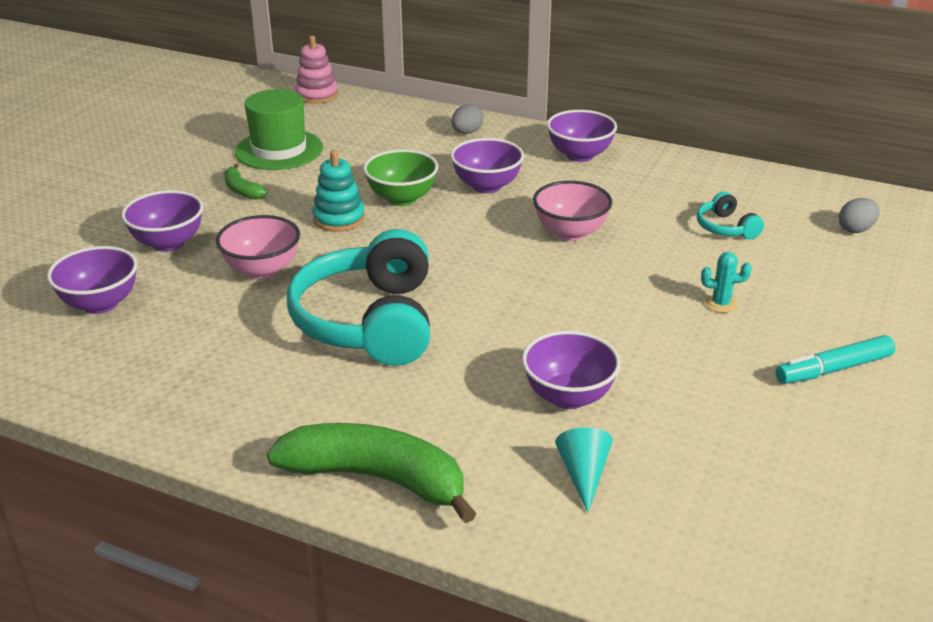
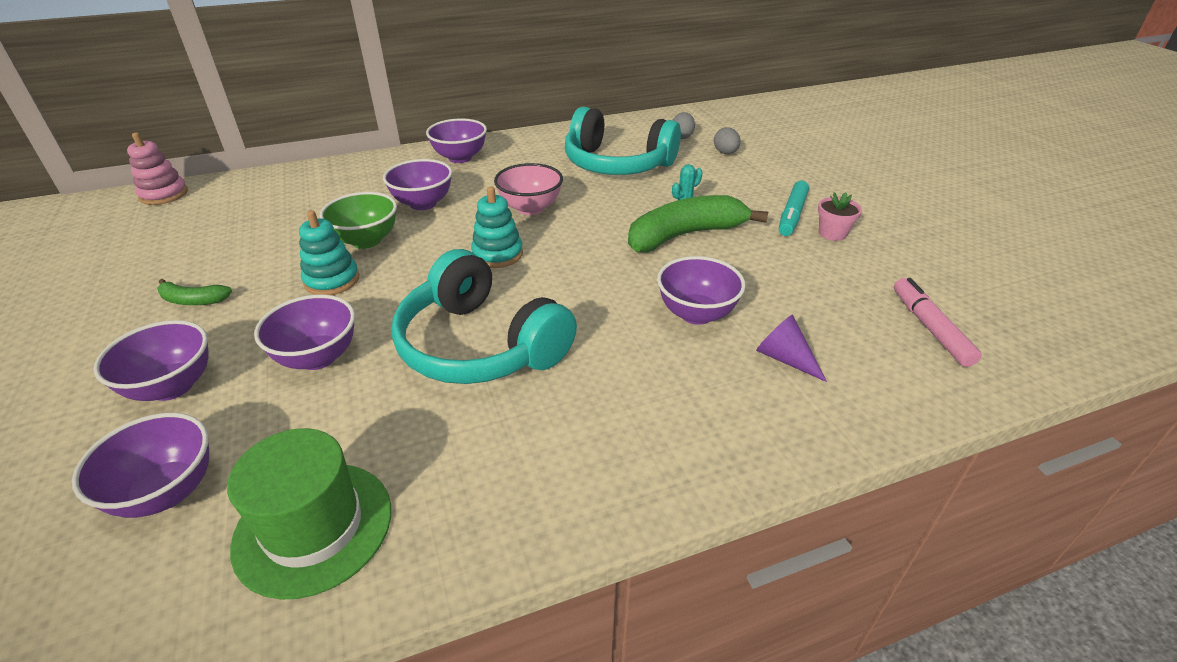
camera: 45 degrees left, 5 degrees up
pink bowl [216,215,300,279] -> purple bowl [254,295,355,370]
green hat [235,89,323,170] -> green hat moved to [227,428,391,599]
green banana [267,423,477,523] -> green banana moved to [628,195,768,252]
grey egg [451,104,483,134] -> grey egg moved to [714,127,740,154]
turquoise cone [555,427,613,513] -> purple cone [756,315,827,382]
turquoise headphones [697,192,764,239] -> turquoise headphones [565,107,681,175], size x2.28
none -> turquoise stacking toy [471,186,523,268]
none -> pink flower pot [818,192,862,241]
none -> pink marker [894,278,982,367]

